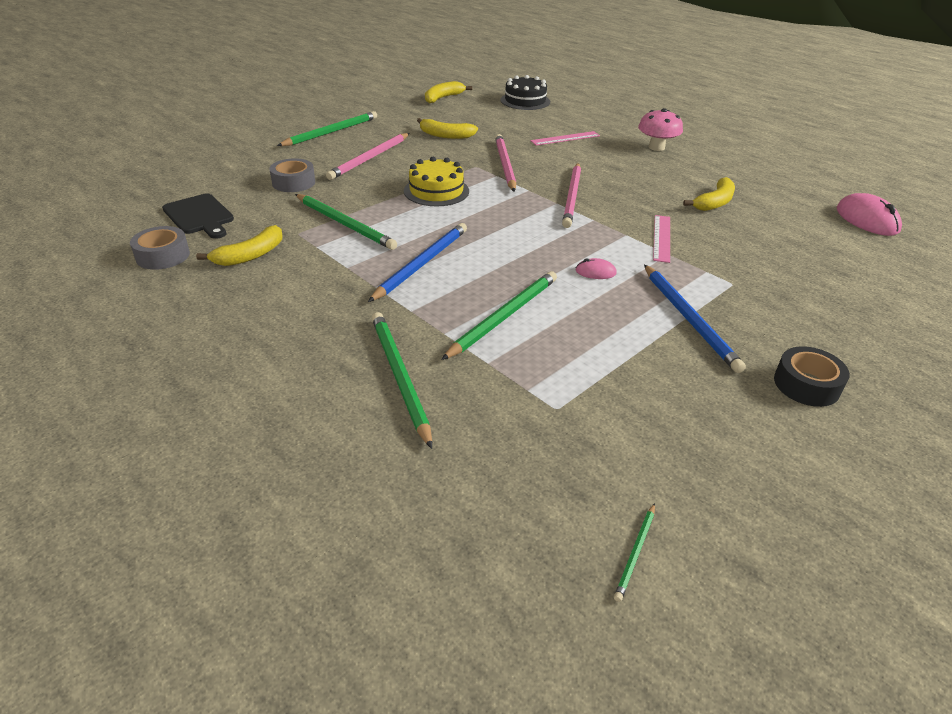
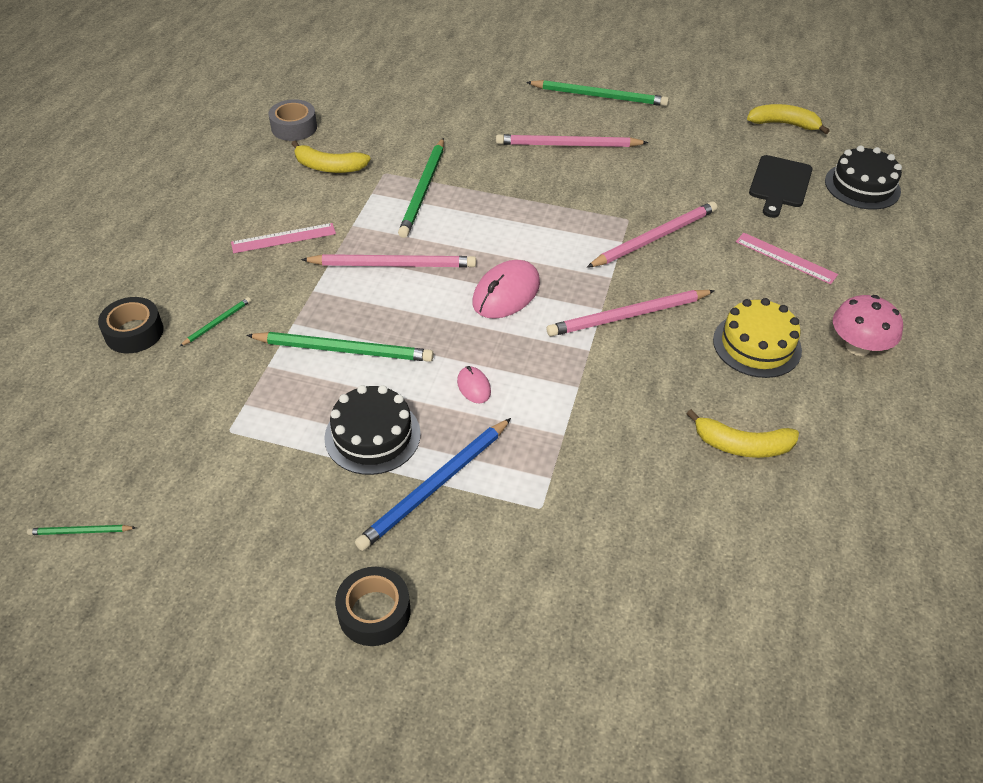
camera: 60 degrees right, 10 degrees up
black cutting board [162,193,234,239] -> black cutting board moved to [749,155,813,218]
grey tape [269,158,315,192] -> none
blue pencil [368,223,467,302] -> pink pencil [301,254,476,267]
green pencil [372,312,432,449] -> green pencil [180,297,251,346], size x0.47
yellow cake [404,157,469,206] -> yellow cake moved to [713,298,802,378]
yellow banana [417,118,478,139] -> none
pink ruler [653,215,670,263] -> pink ruler moved to [231,223,336,253]
pink mouse [837,193,902,236] -> pink mouse moved to [472,260,540,319]
none -> black tape [98,297,164,353]
none -> black cake [324,385,421,475]

